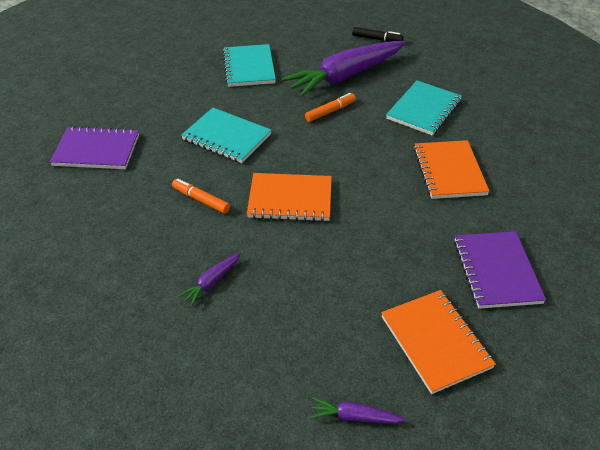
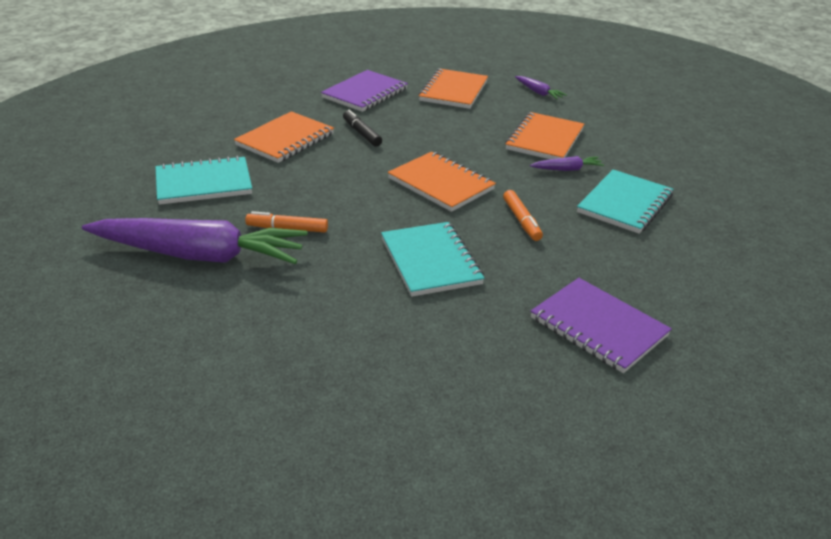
camera: 140 degrees left, 10 degrees down
turquoise notebook [223,44,276,87] -> turquoise notebook moved to [577,170,673,234]
black marker [352,27,403,42] -> black marker moved to [343,110,382,147]
none -> orange notebook [505,112,584,159]

